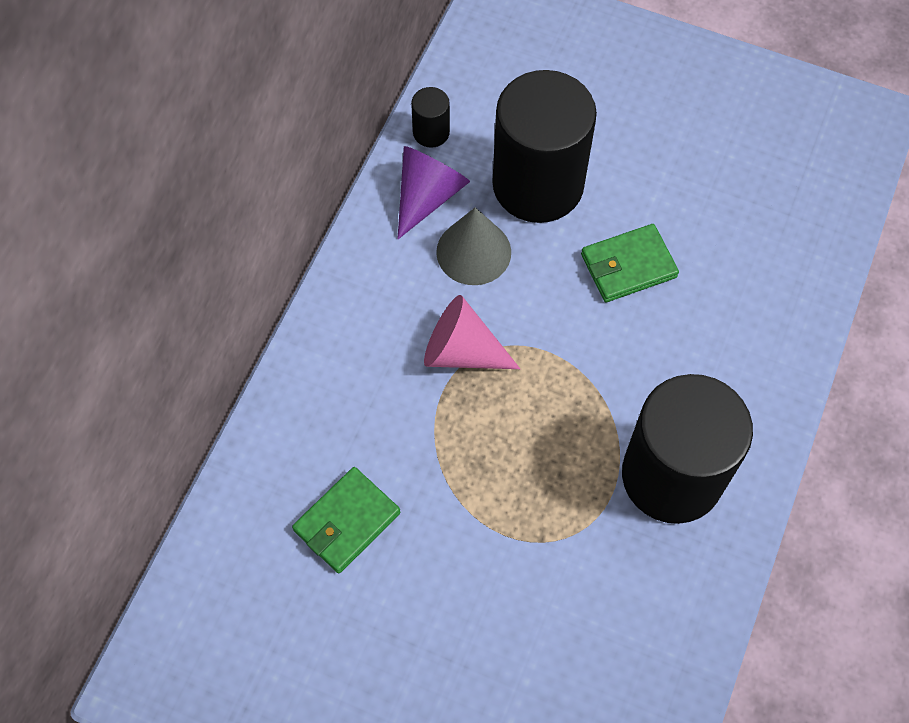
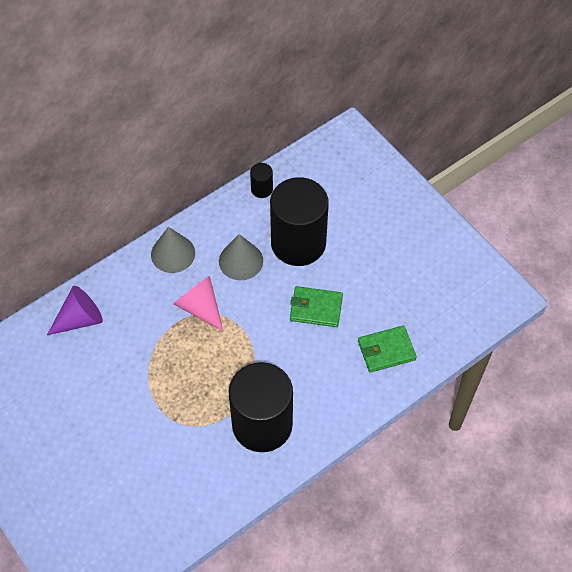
camera: 30 degrees right, 5 degrees down
green wallet [292,467,400,573] -> green wallet moved to [358,325,417,373]
purple cone [398,146,470,239] -> purple cone moved to [47,286,103,335]
none -> grey cone [151,227,195,273]

